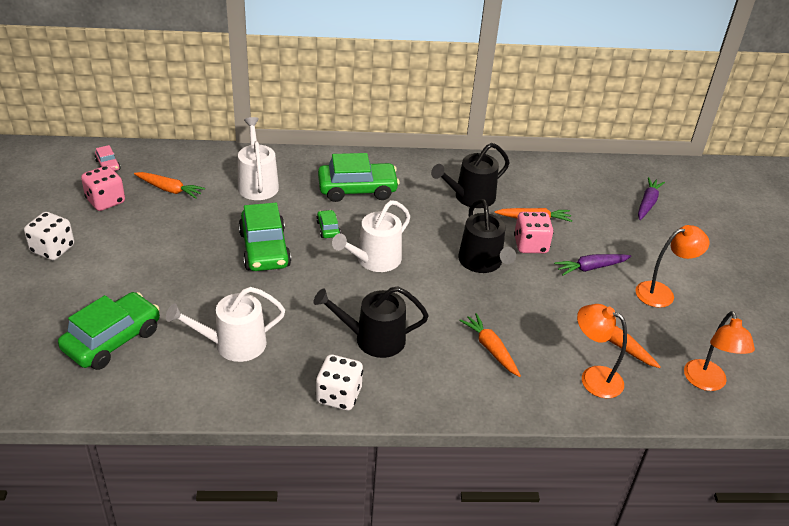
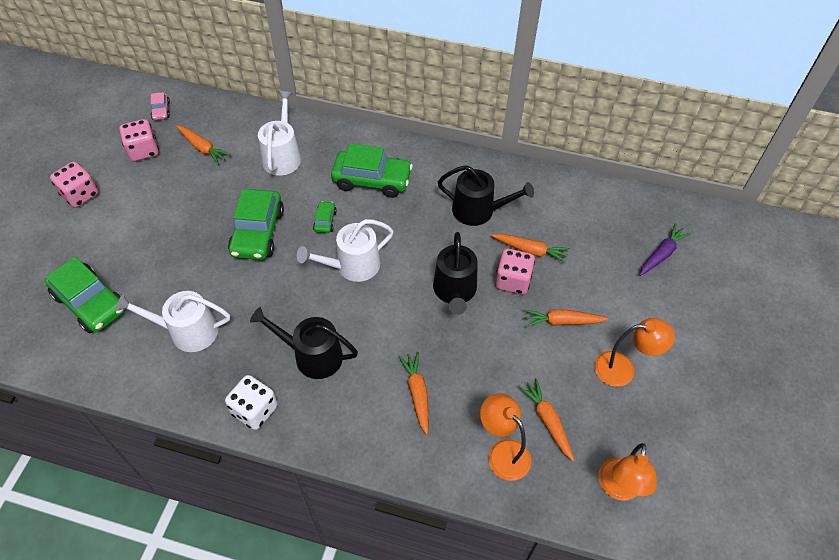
camera: 20 degrees right, 15 degrees up
white dice [24,212,74,260] -> pink dice [50,162,98,208]
green car [58,292,160,370] -> green car turned 75 degrees clockwise [45,257,126,333]
black watering can [431,143,510,208] -> black watering can turned 150 degrees counterclockwise [438,165,534,226]
purple carrot [554,254,631,276] -> orange carrot [523,309,609,327]

